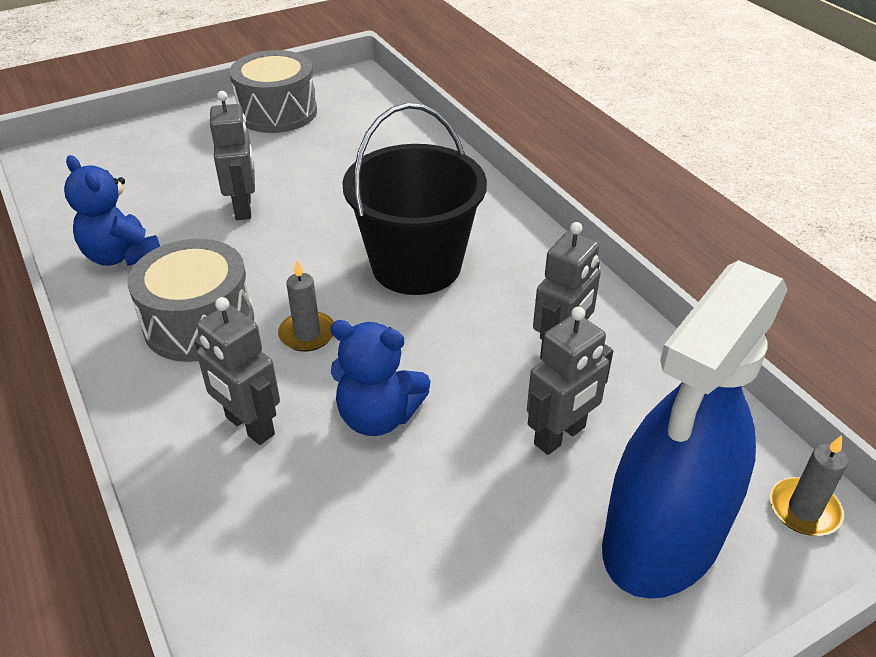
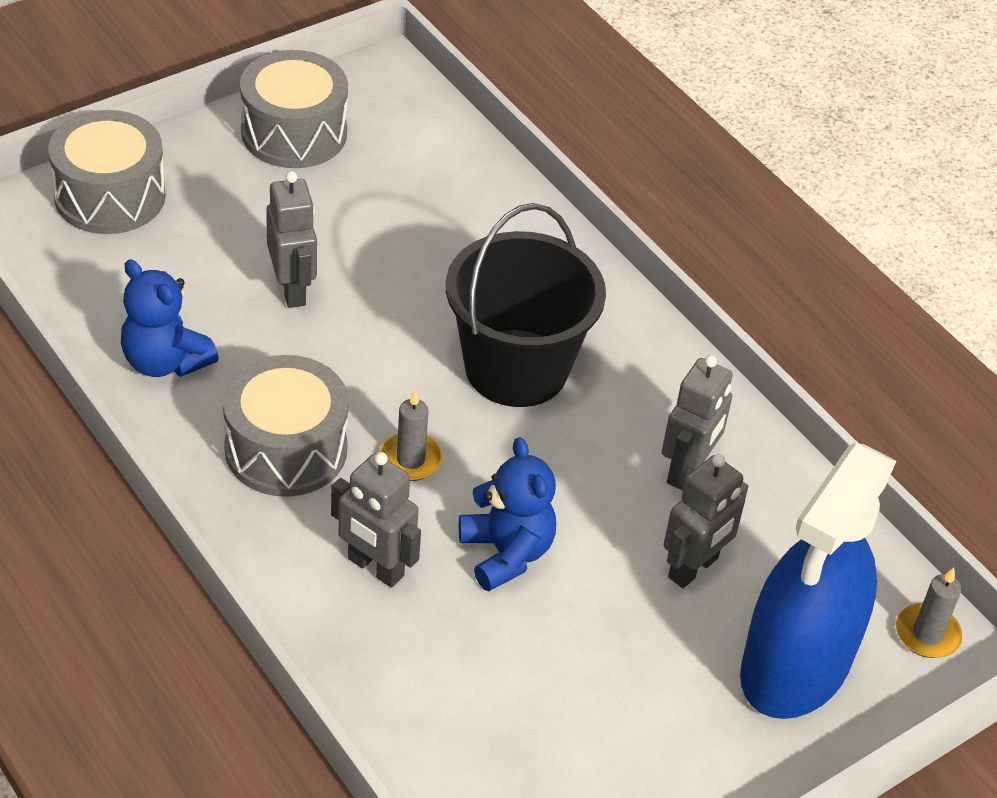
camera: 10 degrees left, 5 degrees up
blue teddy bear [330,320,431,436] -> blue teddy bear turned 120 degrees counterclockwise [459,437,556,591]
none -> grey drum [48,110,166,234]

